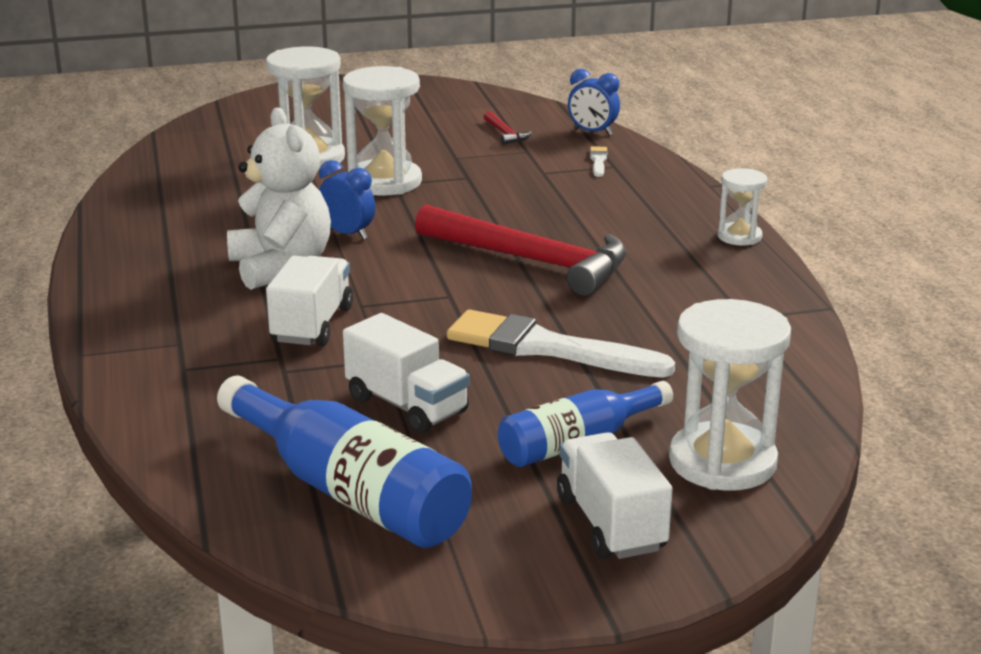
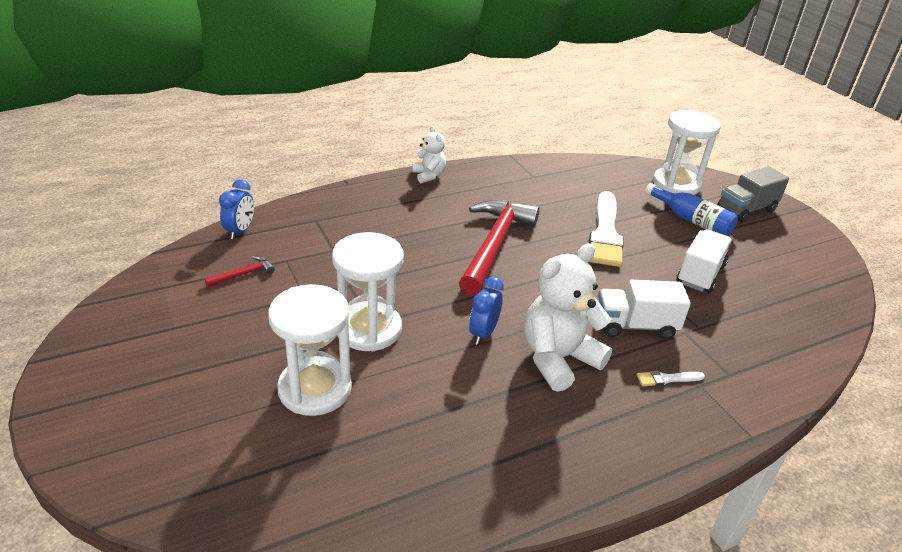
camera: 105 degrees left, 10 degrees up
blue bottle [217,375,472,548] -> none
white truck [557,432,672,559] -> grey truck [717,166,789,222]
white brush [590,146,608,177] -> white brush moved to [637,371,705,386]
white hourglass [717,168,767,246] -> white teddy bear [412,126,446,183]

